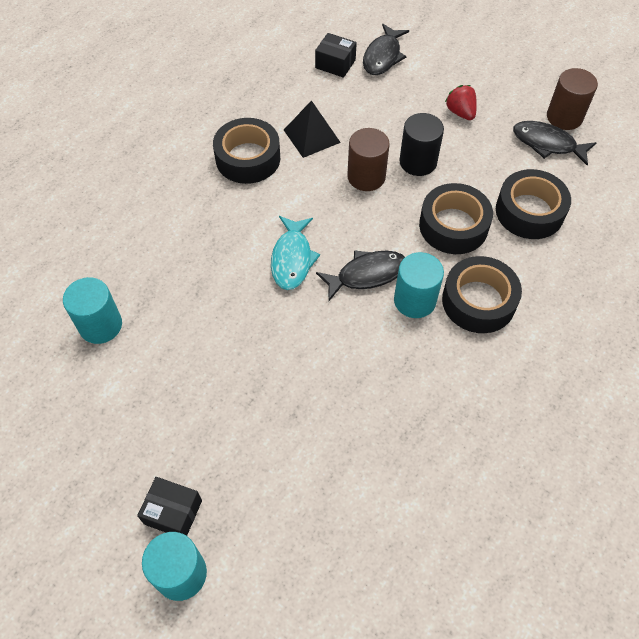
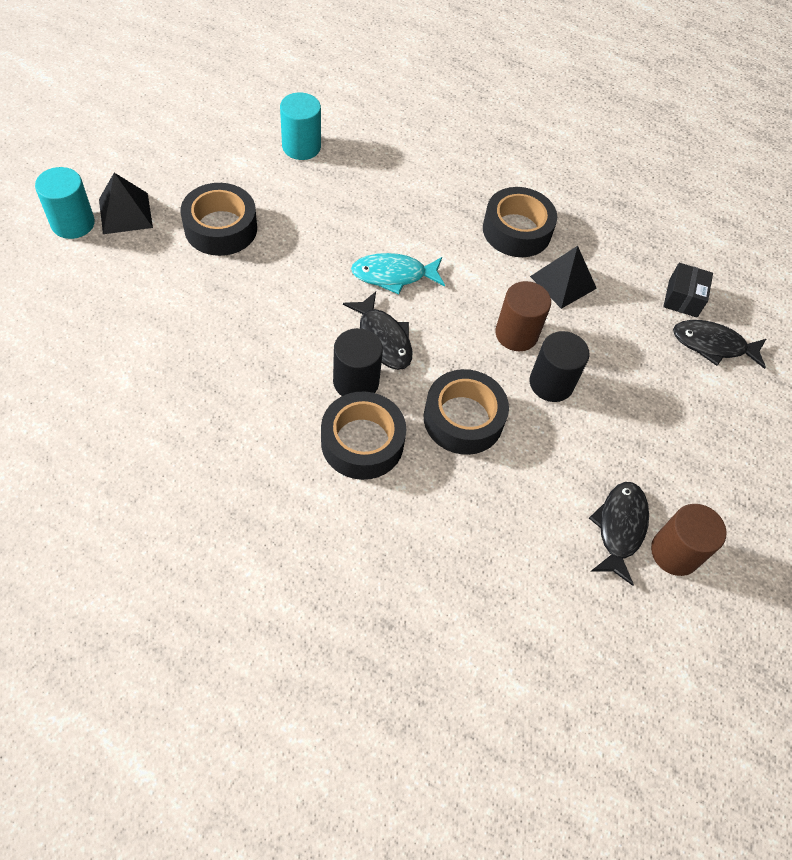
camera: 75 degrees right, 0 degrees up
black box [137,477,202,536] -> black pyramid [99,173,153,234]
turquoise cylinder [394,252,444,318] -> black cylinder [333,328,383,396]
red strawberry [445,85,477,120] -> none
black tape [496,169,571,239] -> black tape moved to [181,183,257,256]

